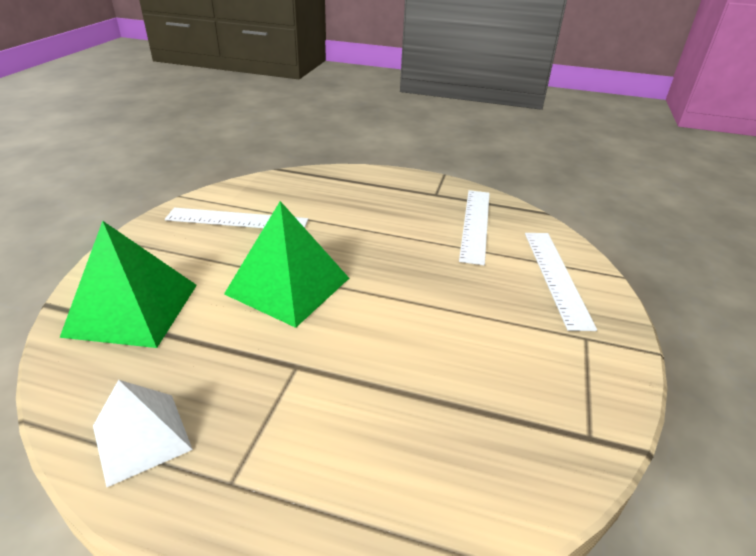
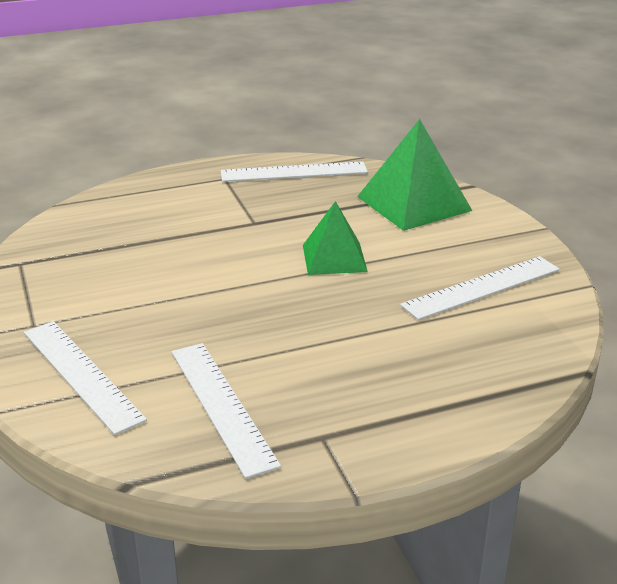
camera: 145 degrees right, 5 degrees down
white pyramid [93,380,193,487] -> white ruler [221,162,368,182]
green pyramid [224,201,349,328] -> green pyramid [303,201,368,275], size x0.64

